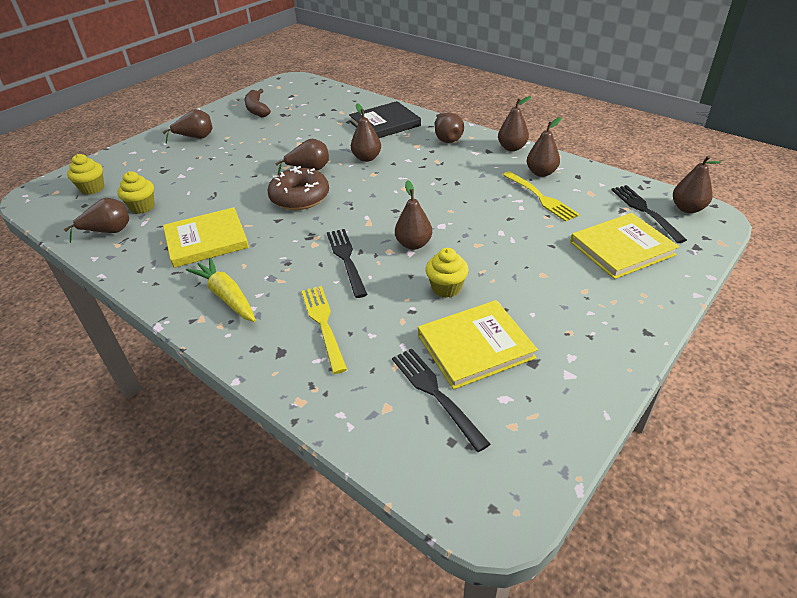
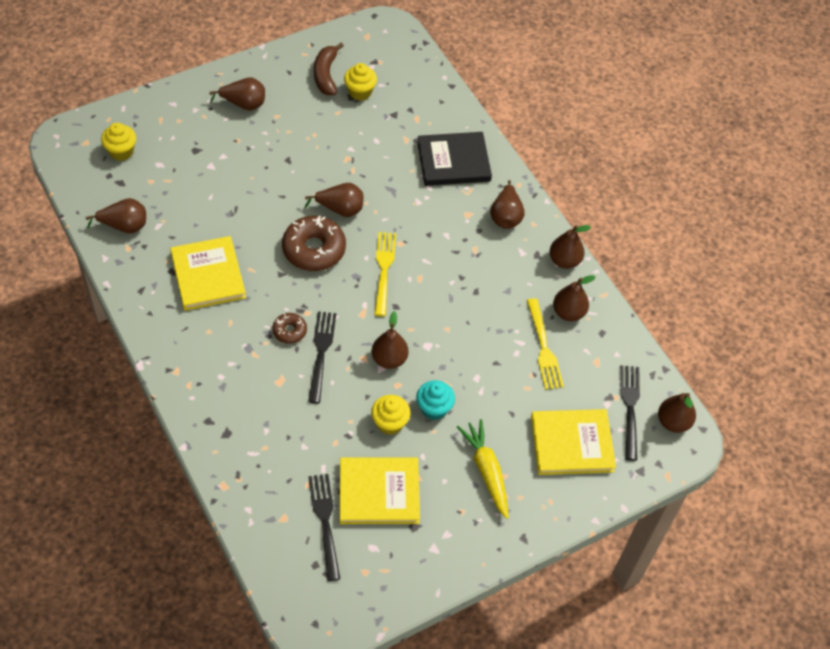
camera: 15 degrees right, 15 degrees up
yellow cupcake [117,171,155,214] -> yellow cupcake moved to [344,63,377,101]
yellow book [163,207,249,268] -> yellow book turned 75 degrees clockwise [170,236,246,311]
yellow carrot [186,257,256,322] -> yellow carrot moved to [457,419,509,519]
yellow fork [301,286,347,374] -> yellow fork moved to [374,232,396,316]
brown pear [351,103,381,162] -> none
none -> brown donut [272,313,307,344]
none -> turquoise cupcake [416,380,455,420]

